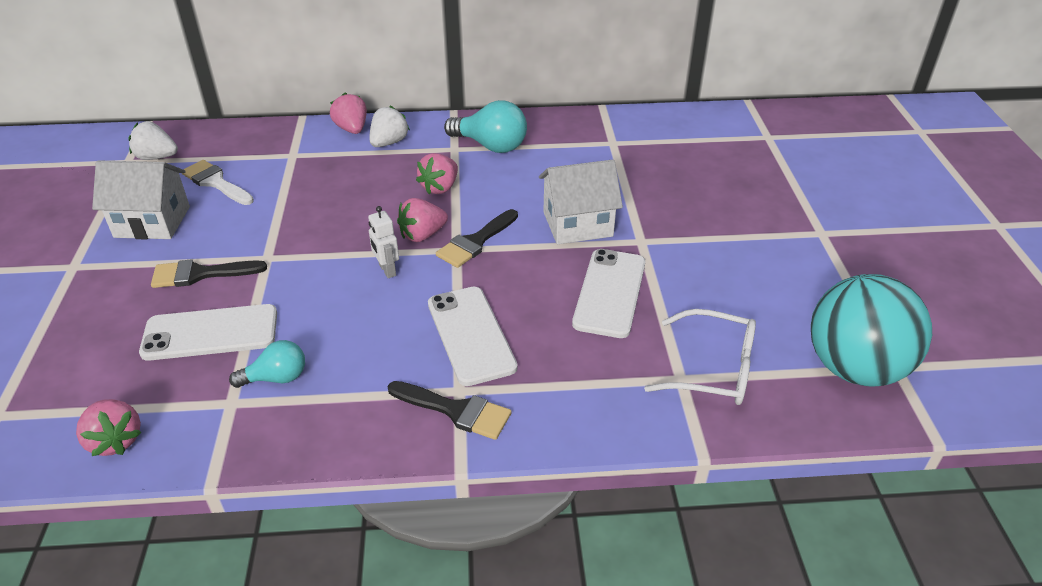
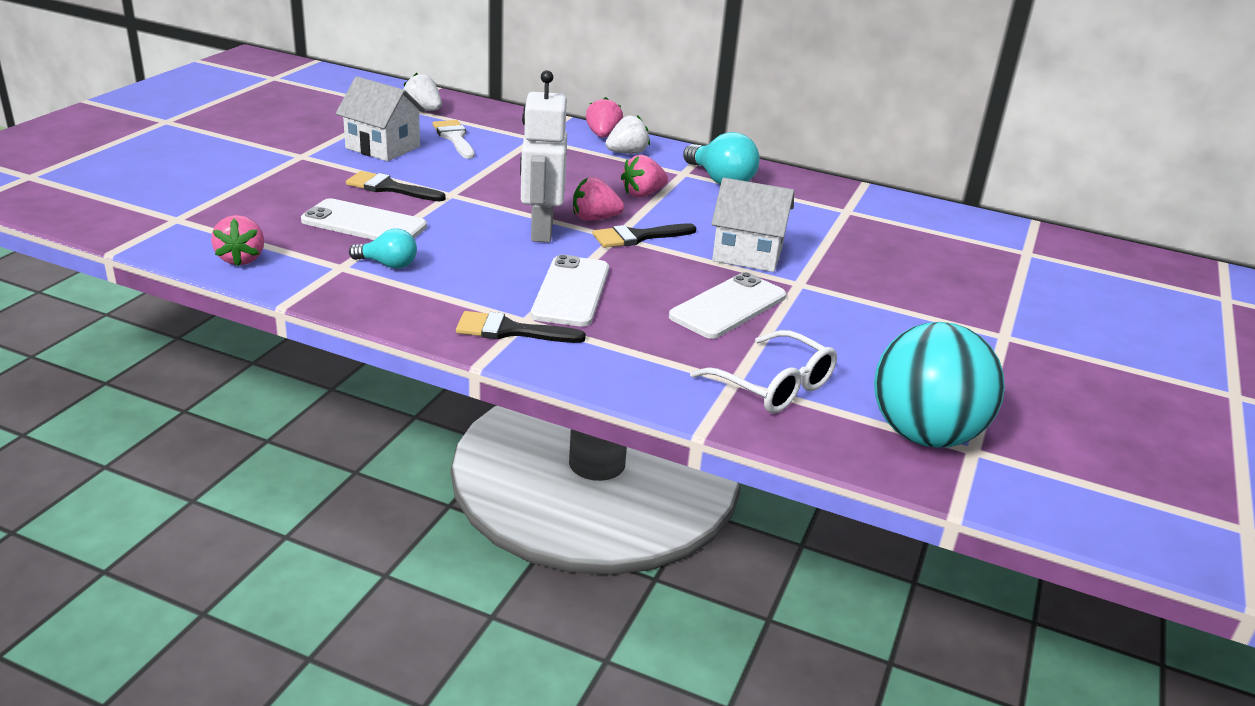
camera: 25 degrees right, 10 degrees down
white robot [368,206,399,278] -> white robot [520,70,567,242], size x2.10
black brush [388,381,511,440] -> black brush turned 135 degrees clockwise [456,311,586,343]

